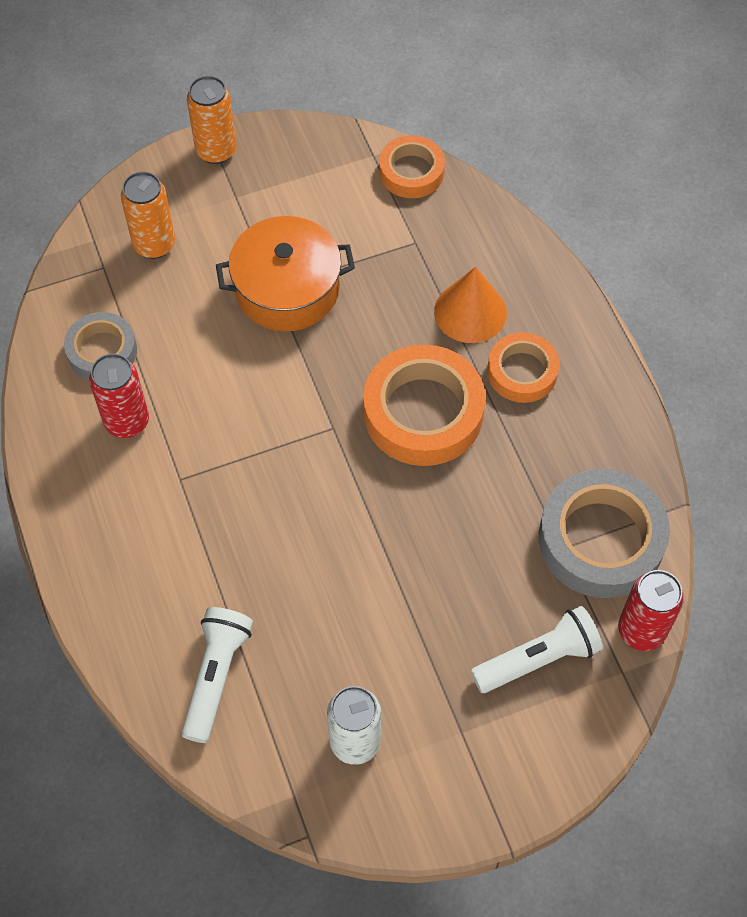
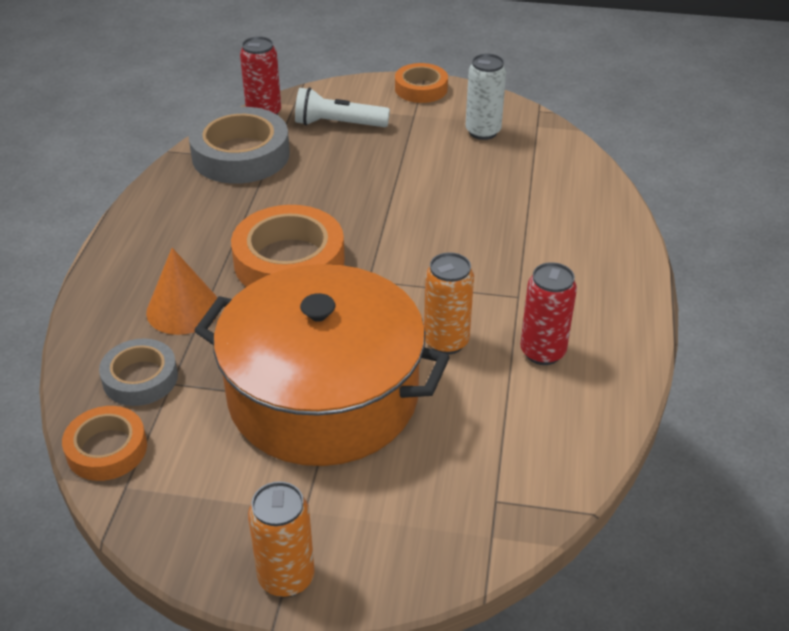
camera: 150 degrees left, 20 degrees down
grey tape [64,312,137,380] -> grey tape moved to [99,338,178,406]
orange can [121,171,175,259] -> orange can moved to [424,252,474,355]
white flashlight [181,607,253,743] -> none
orange pot [216,216,355,332] -> orange pot [194,264,450,466], size x1.65
orange tape [487,332,559,403] -> orange tape moved to [395,63,448,103]

